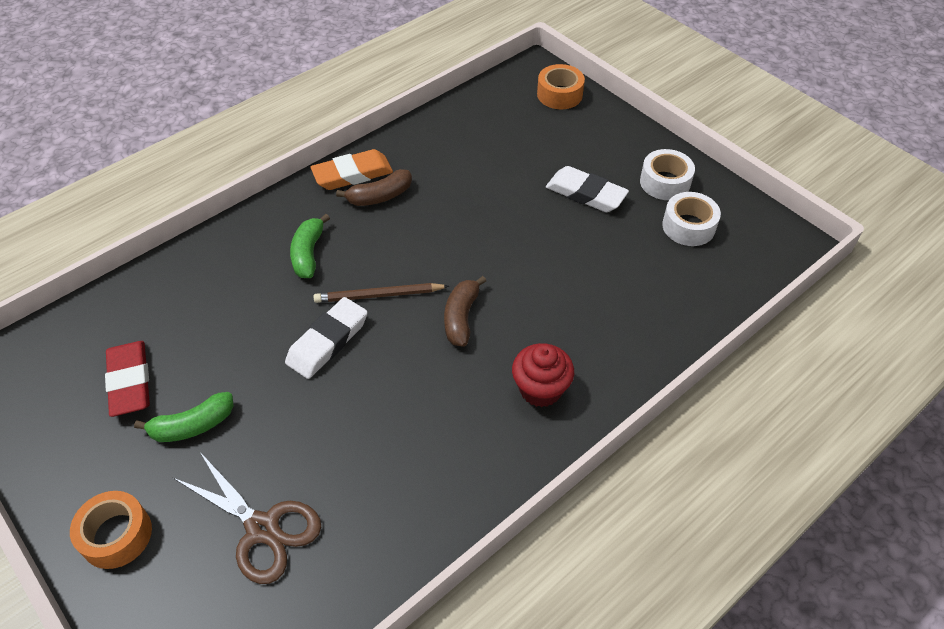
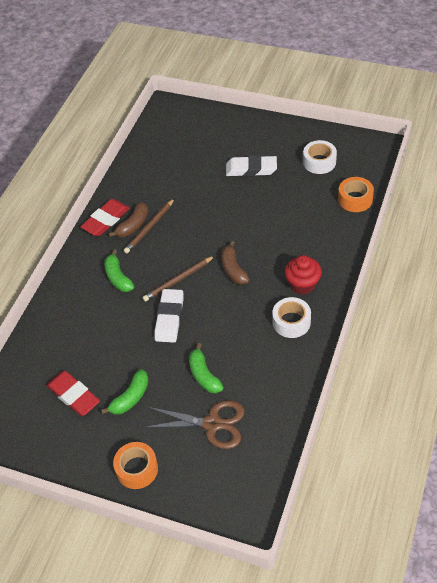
camera: 25 degrees left, 0 degrees up
orange eraser [311,149,393,190] -> red eraser [80,199,130,236]
orange tape [537,64,585,109] -> orange tape moved to [338,177,374,212]
white tape [640,149,695,200] -> white tape moved to [272,297,311,338]
none -> brown pencil [124,198,175,253]
none -> green banana [189,343,224,393]

